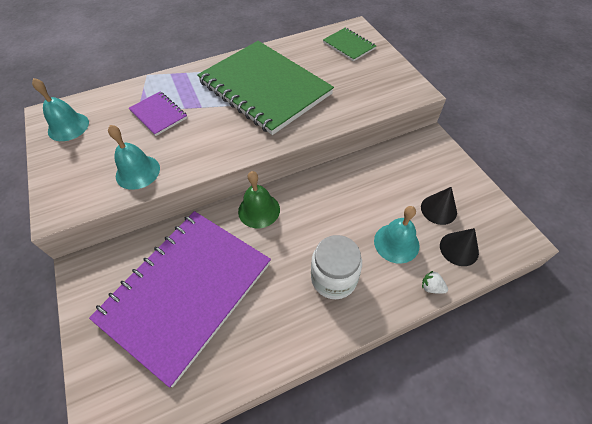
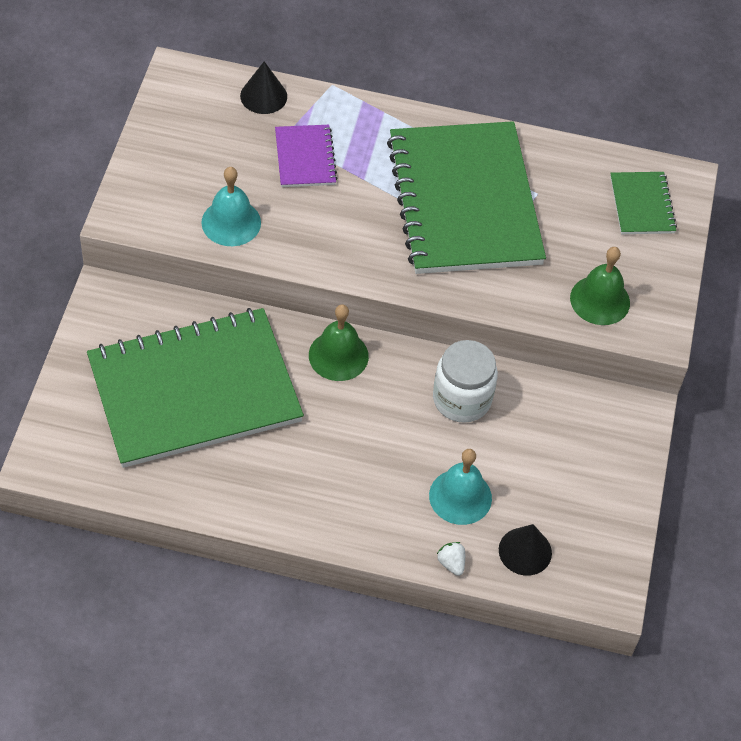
camera: 30 degrees right, 0 degrees up
turquoise bell [32,78,89,141] -> none
purple notebook [89,211,271,388] -> green notebook [87,308,304,468]
white jar [311,235,362,299] -> white jar moved to [433,340,498,423]
black cone [421,187,457,225] -> black cone moved to [240,61,287,114]
none -> green bell [570,247,630,325]

